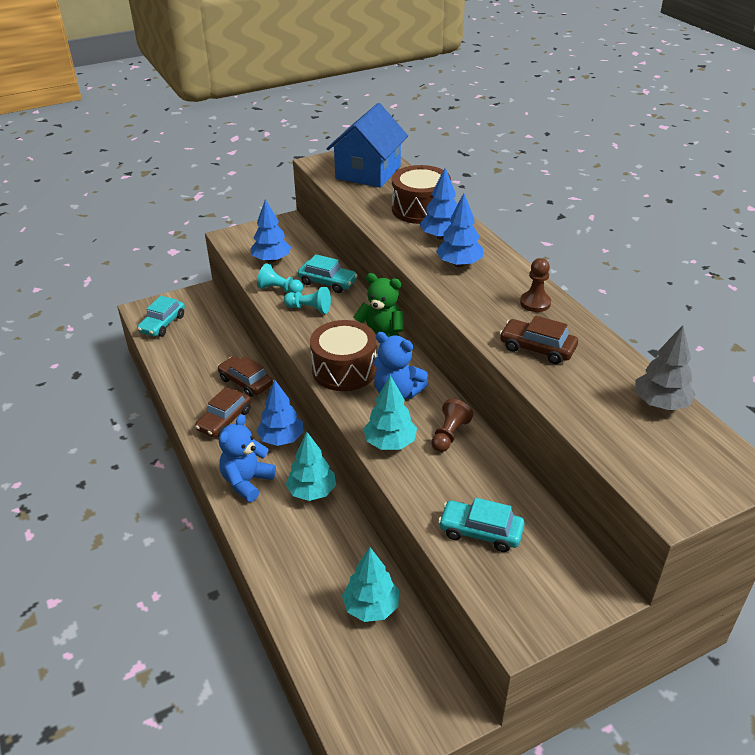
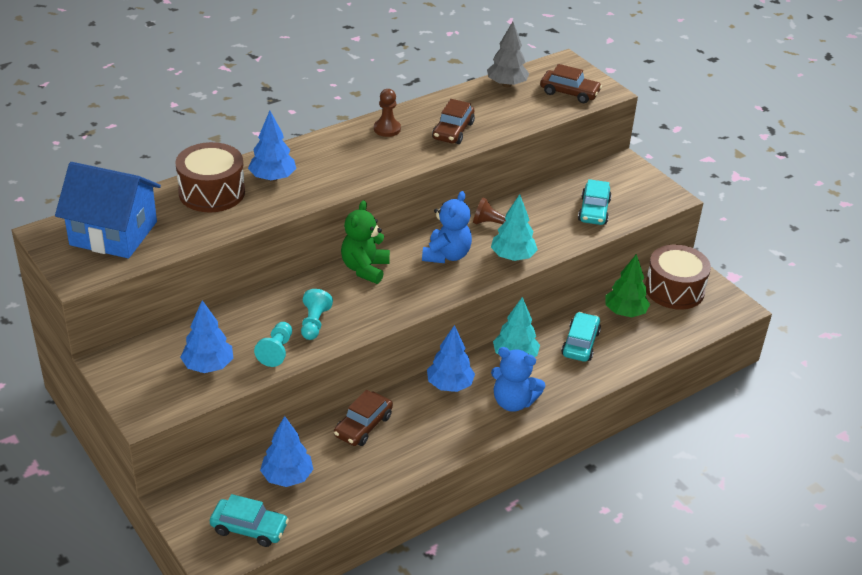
camera: 100 degrees left, 0 degrees up
brown car [195,387,251,437] -> brown car moved to [540,64,602,103]
turquoise car [298,254,358,293] -> turquoise car moved to [561,312,601,362]
brown drum [310,320,377,391] -> brown drum moved to [645,245,711,310]
turquoise tree [342,547,399,622] -> green tree [606,254,650,317]
blue tree [436,193,483,267] -> blue tree moved to [260,416,314,487]

